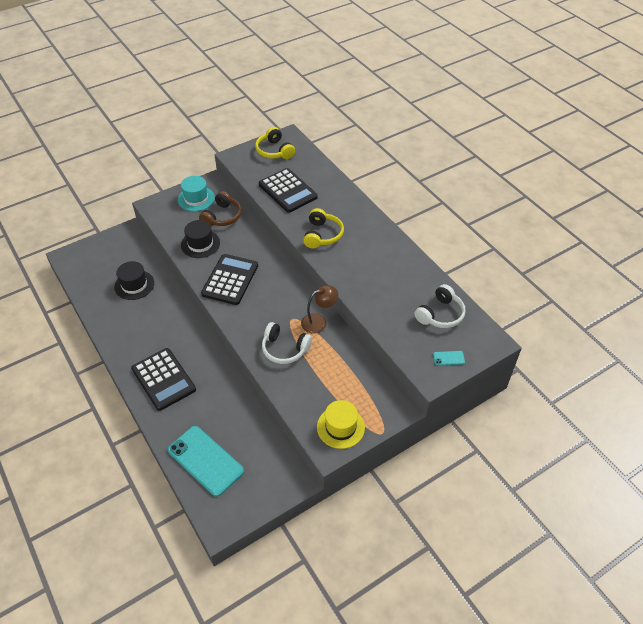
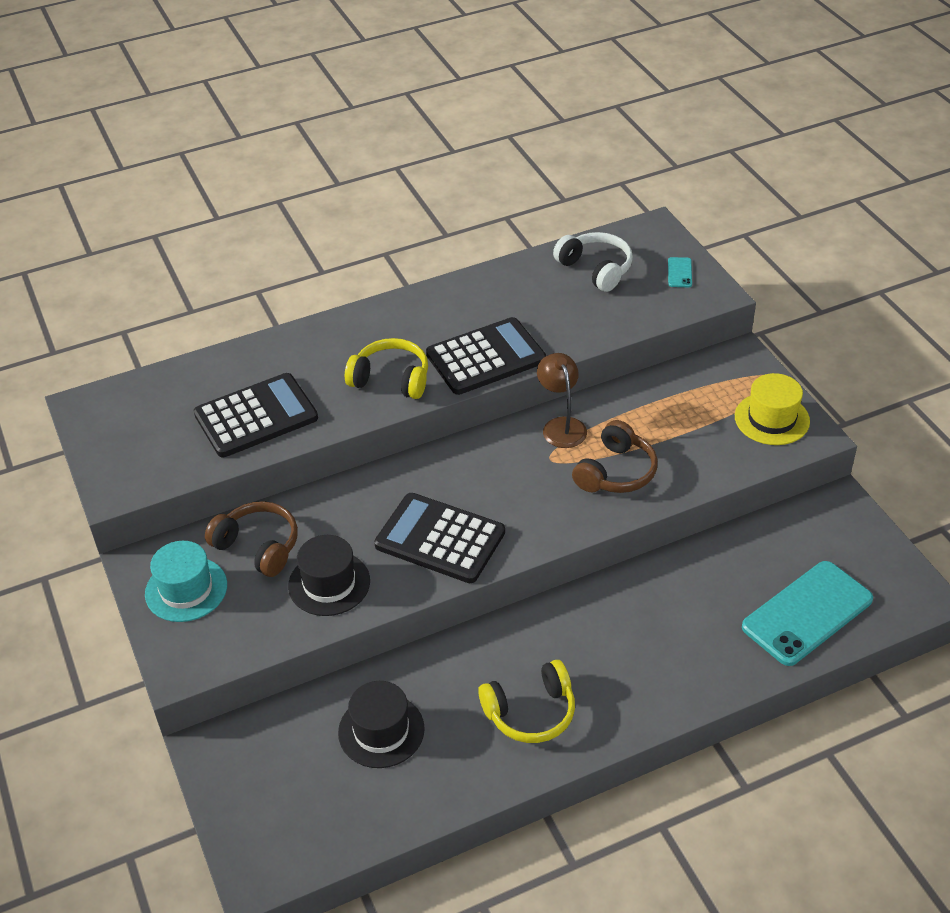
camera: 80 degrees left, 5 degrees down
black calculator [131,348,196,411] -> black calculator moved to [426,317,546,395]
yellow headphones [255,127,295,159] -> yellow headphones moved to [478,660,575,743]
white headphones [262,322,312,364] -> brown headphones [572,420,658,493]

